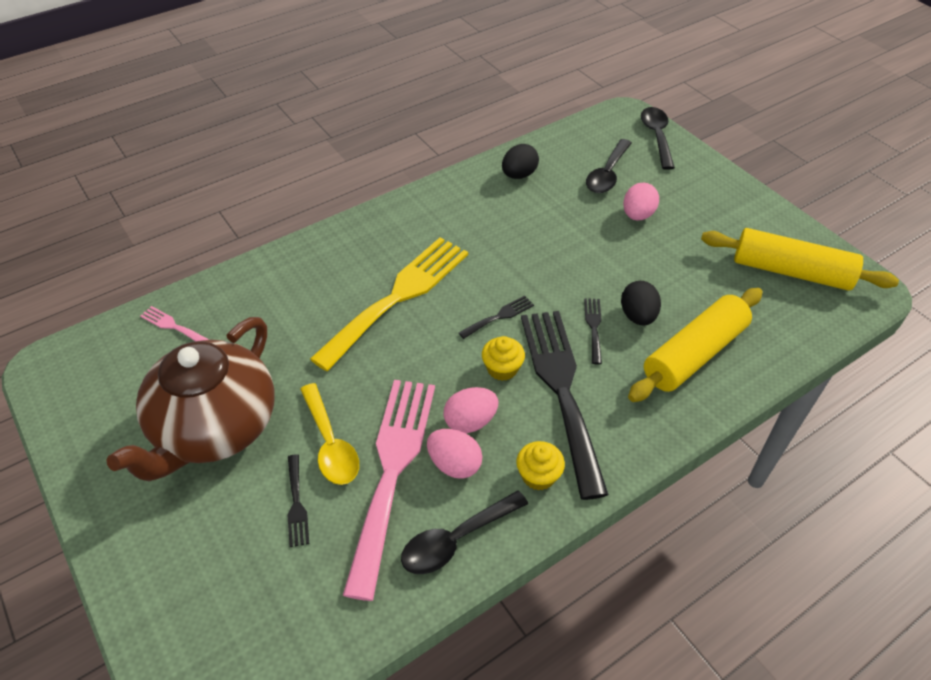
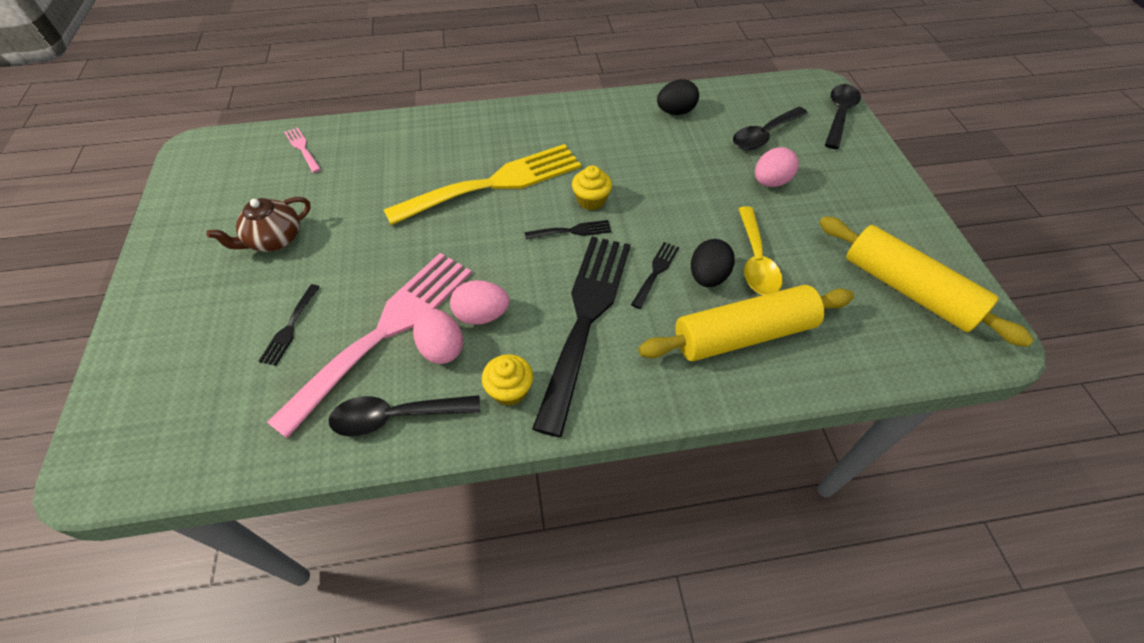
camera: 25 degrees right, 5 degrees up
brown teapot [107,317,275,481] -> brown teapot [206,197,311,252], size x0.49
yellow spoon [300,383,359,485] -> yellow spoon moved to [738,206,783,295]
yellow cupcake [482,336,525,381] -> yellow cupcake moved to [572,165,612,210]

